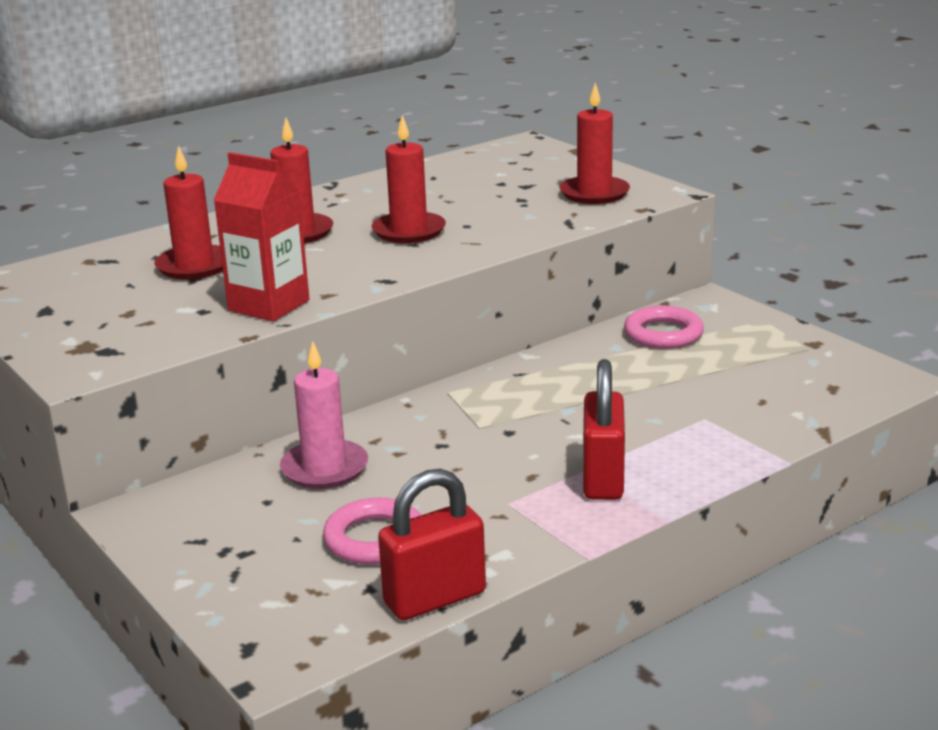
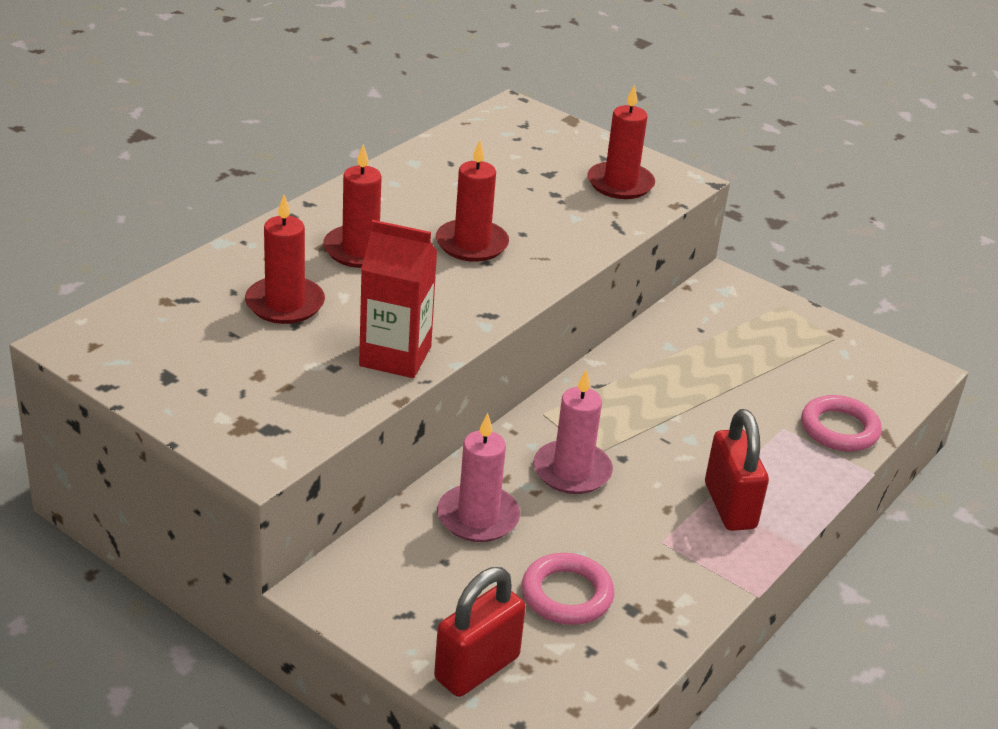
camera: 20 degrees left, 10 degrees up
red padlock [378,469,486,620] -> red padlock moved to [434,567,526,697]
pink ring [624,306,704,349] -> pink ring moved to [801,395,882,452]
none -> pink candle [533,370,613,494]

